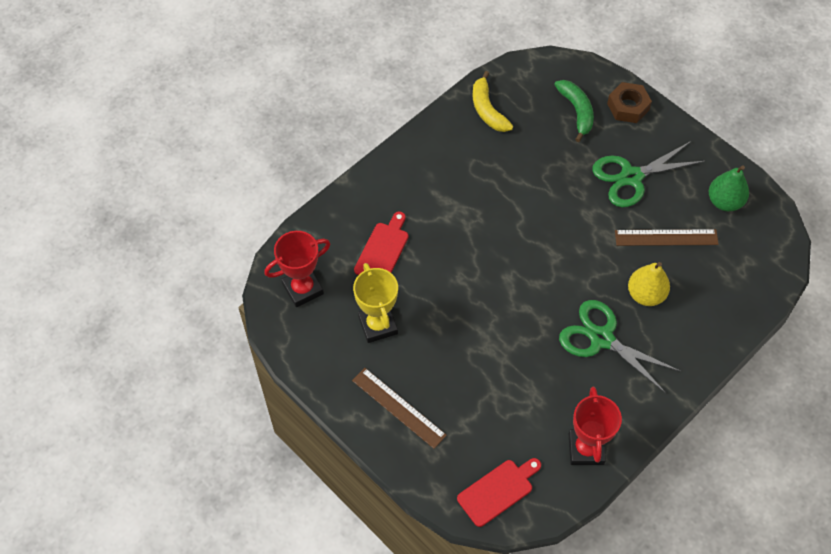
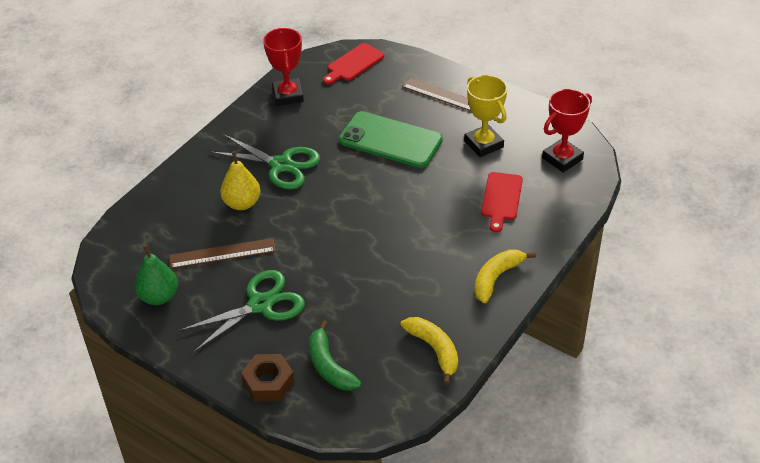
camera: 170 degrees right, 15 degrees down
none -> green phone [339,111,443,168]
none -> yellow banana [474,249,536,303]

